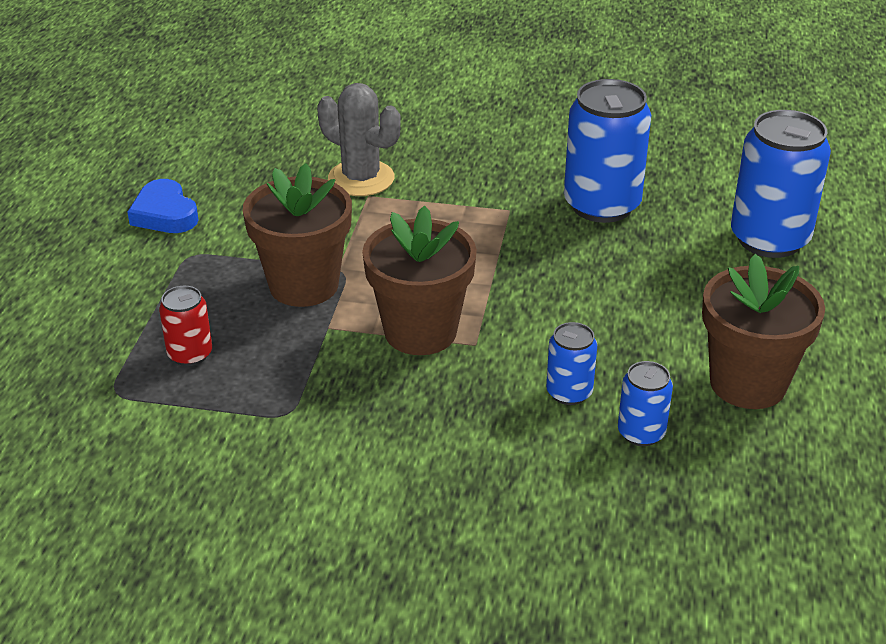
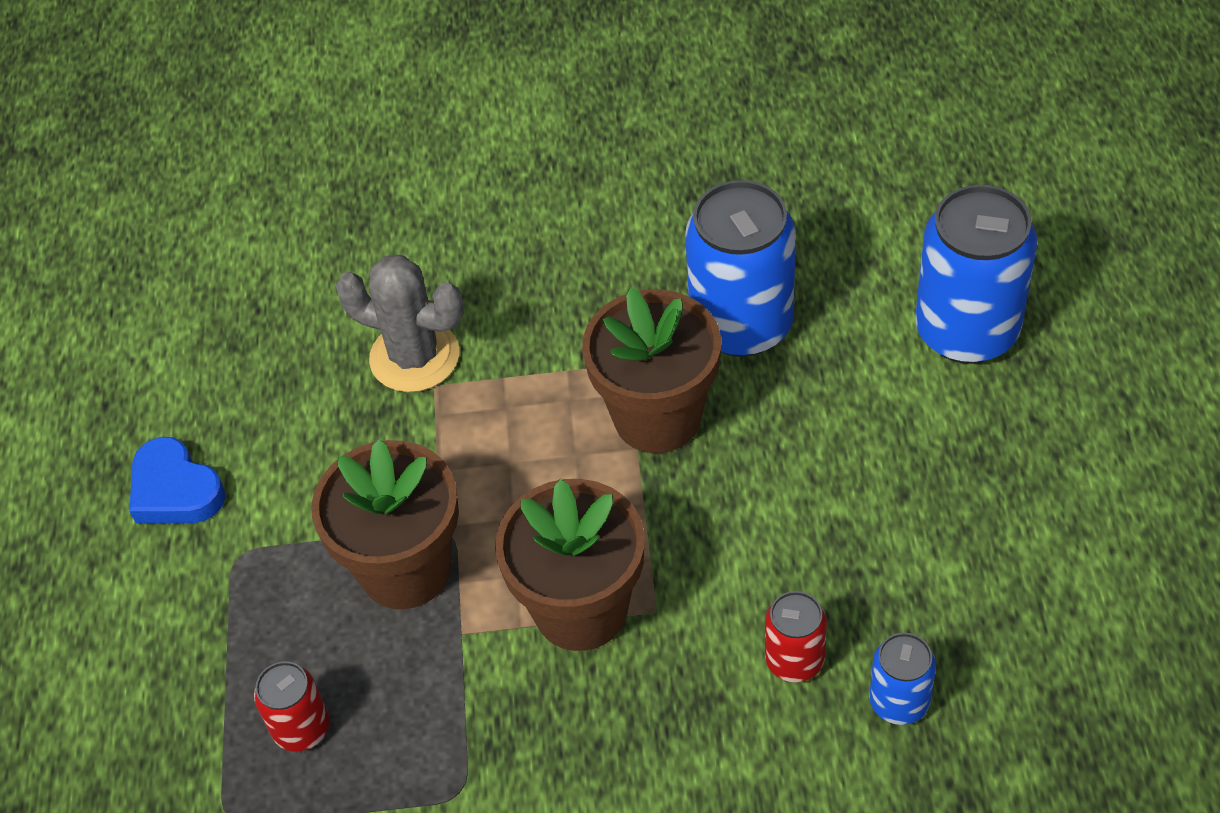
camera: 10 degrees left, 15 degrees up
blue can [546,322,597,405] -> red can [765,591,827,682]
brown flower pot [702,254,825,409] -> brown flower pot moved to [582,287,721,453]

